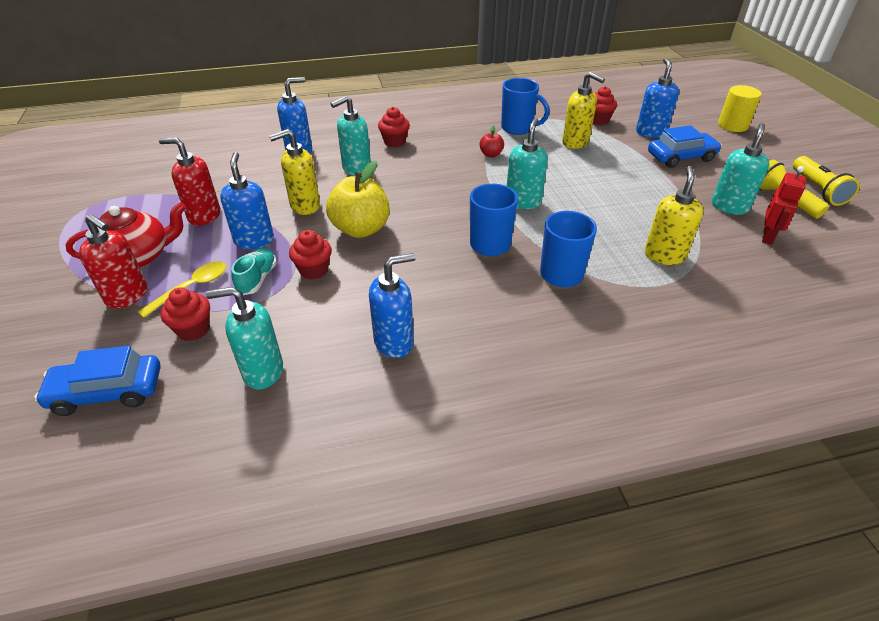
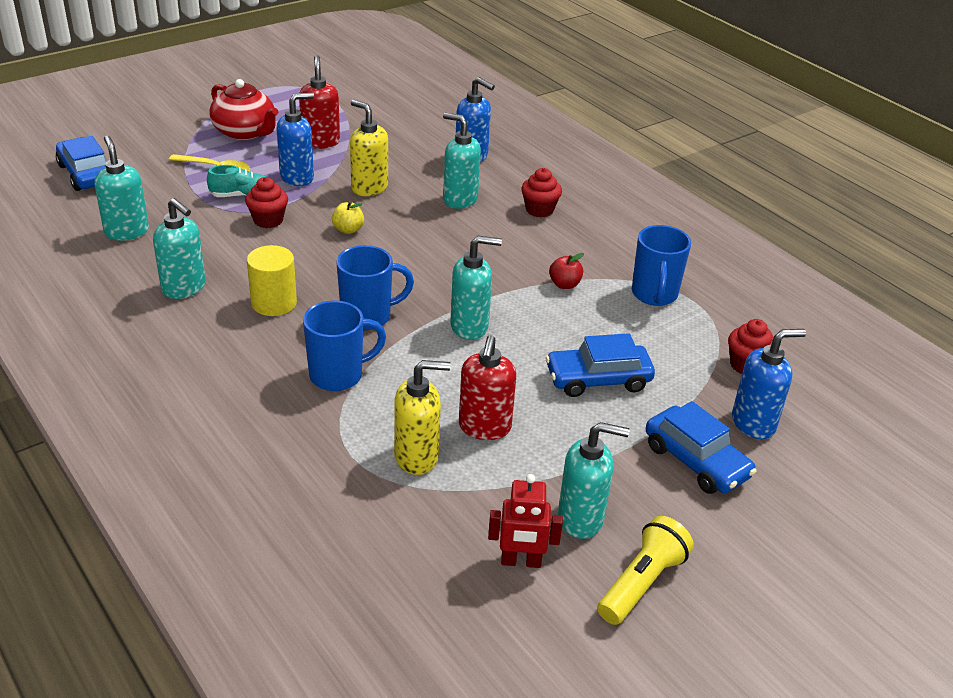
camera: 65 degrees right, 5 degrees down
red soap dispenser [79,214,148,309] -> red soap dispenser moved to [459,335,516,440]
red cupcake [161,287,210,341] -> none
yellow apple [326,160,390,238] -> yellow apple [332,201,364,234], size x0.47
blue soap dispenser [369,253,416,358] -> turquoise soap dispenser [153,198,206,299]
yellow soap dispenser [562,72,605,149] -> none
yellow cylinder [718,85,762,132] -> yellow cylinder moved to [247,245,297,316]
yellow flashlight [793,156,860,206] -> none
none -> blue car [545,333,655,397]

